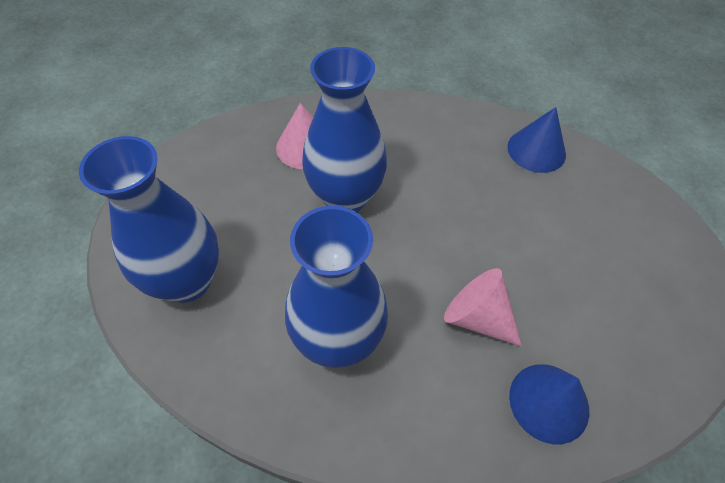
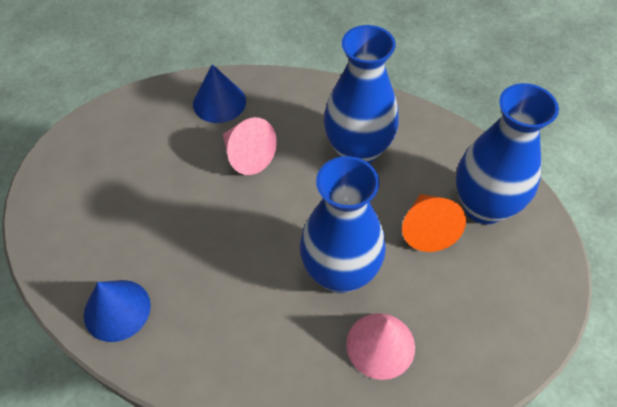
camera: 170 degrees left, 0 degrees up
none -> orange cone [402,194,466,252]

